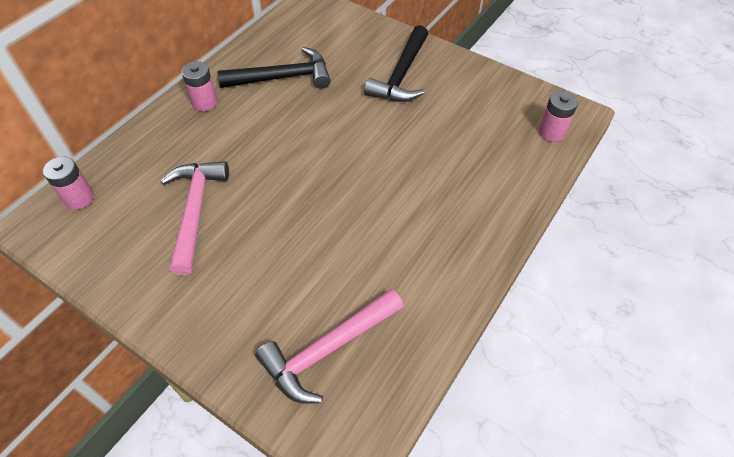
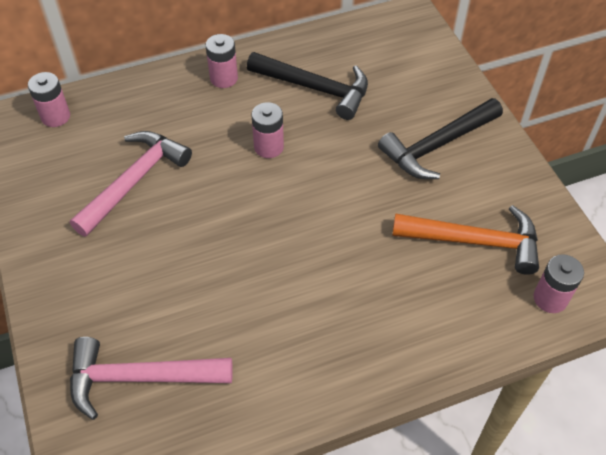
camera: 35 degrees right, 0 degrees up
none -> pink battery [252,102,284,158]
none -> orange hammer [392,205,539,275]

